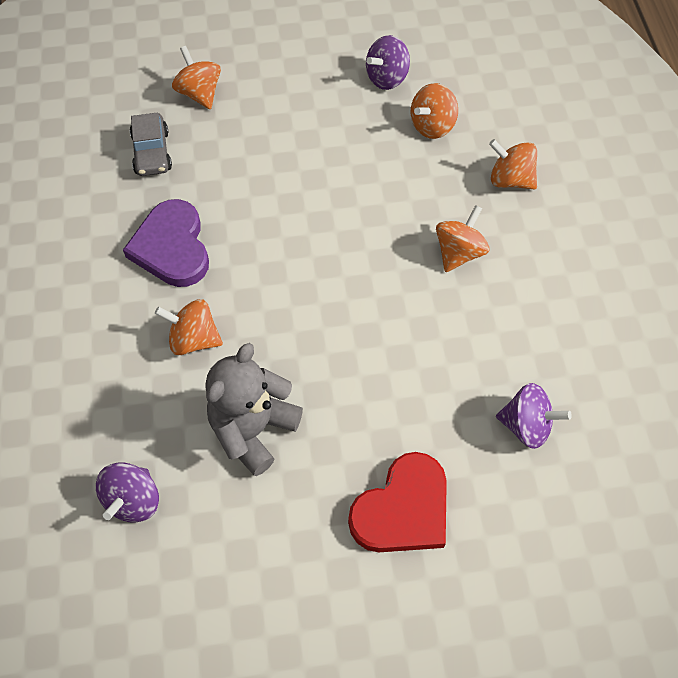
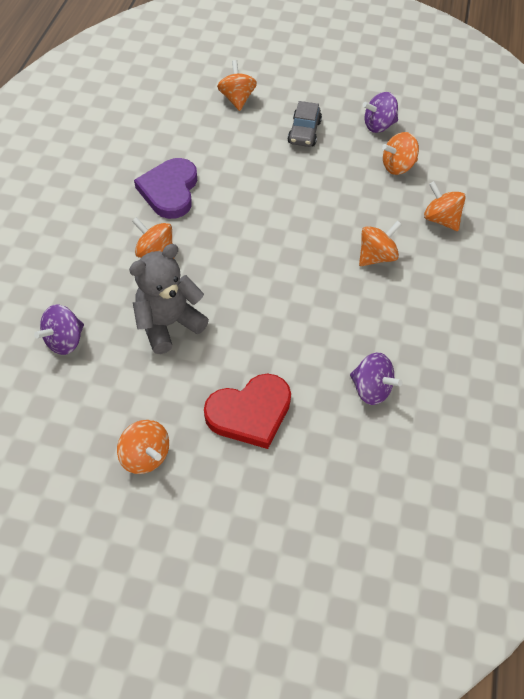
camera: 20 degrees right, 5 degrees down
grey car [130,113,172,176] -> grey car moved to [288,101,322,147]
none -> orange spinning top [117,420,169,474]

